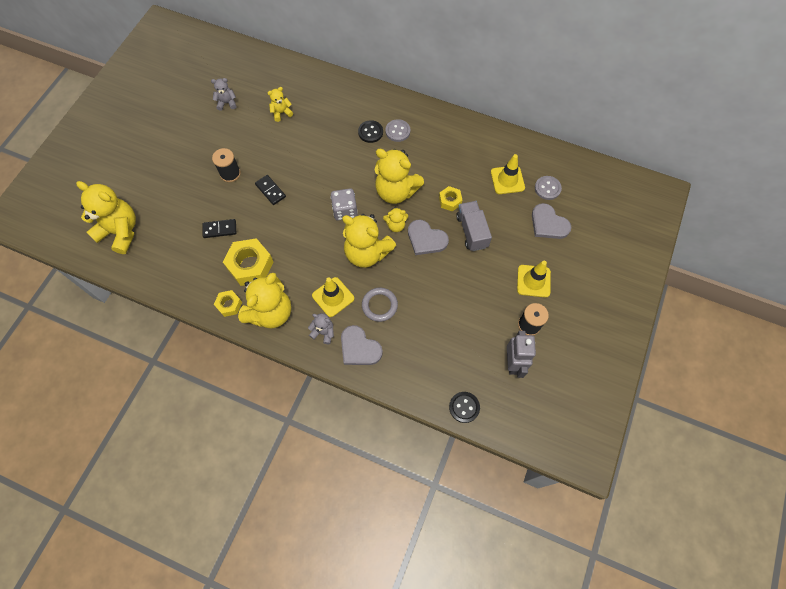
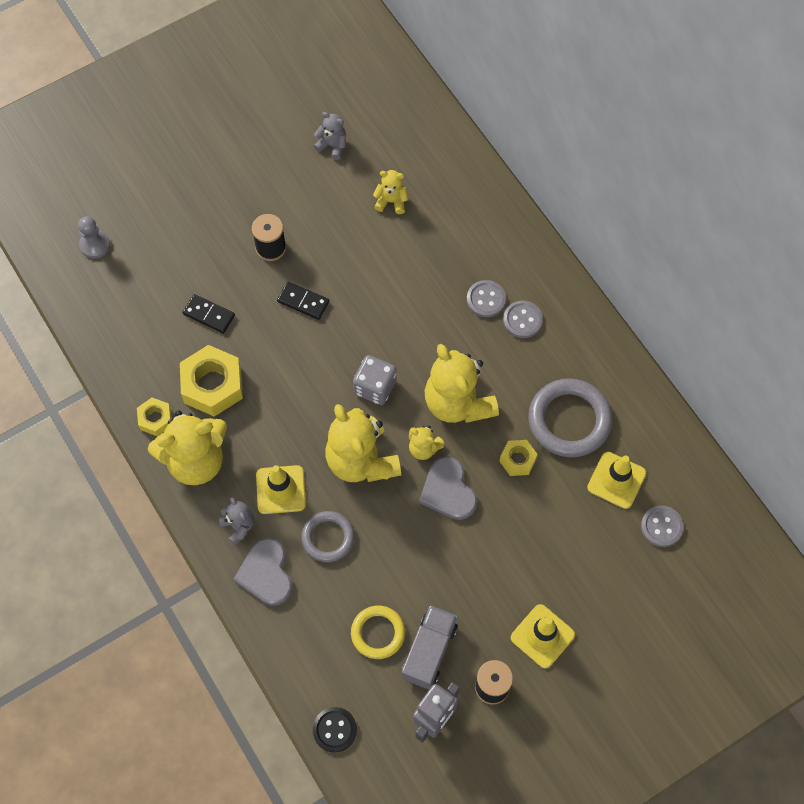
camera: 35 degrees right, 0 degrees up
yellow teddy bear [76,181,136,254] -> grey pawn [78,216,110,259]
black domino [255,175,286,205] -> black domino turned 60 degrees counterclockwise [277,282,329,320]
black button [358,120,383,143] -> grey button [467,280,506,317]
grey truck [456,201,492,251] -> grey truck moved to [402,606,458,690]
grey heart [532,203,571,239] -> none
none -> yellow ring [351,606,405,659]
none -> grey ring [528,378,612,457]

